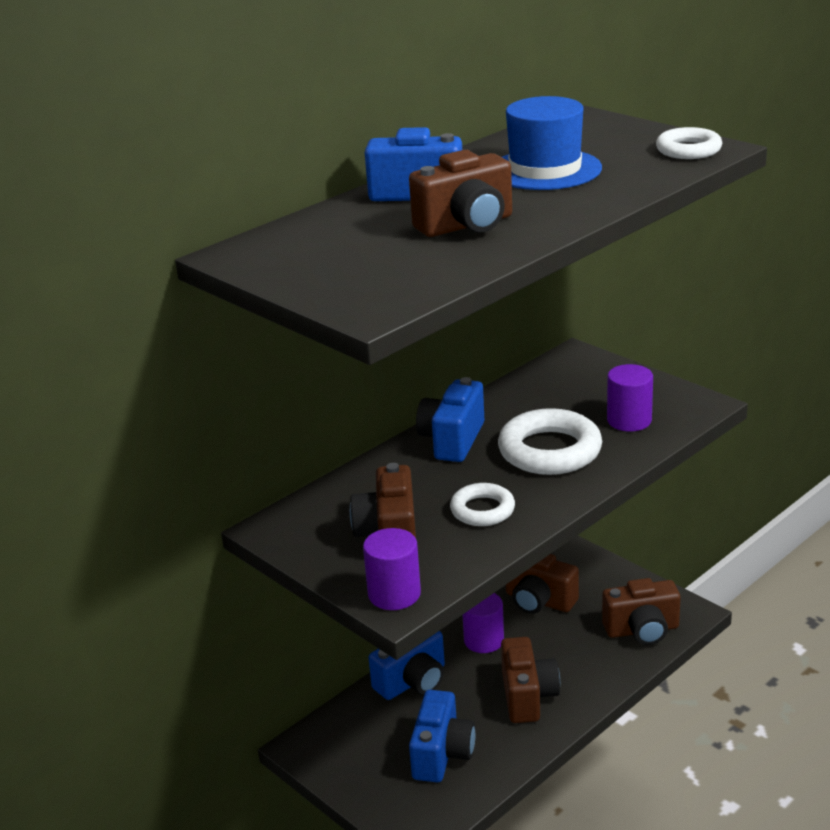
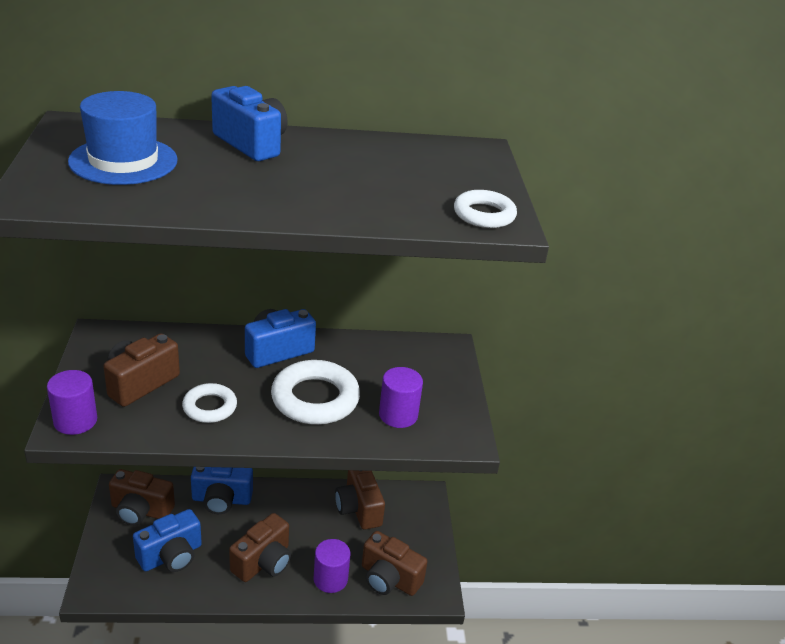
camera: 35 degrees right, 5 degrees up
brown camera [409,150,512,237] -> brown camera moved to [109,469,175,526]
purple cylinder [462,593,504,653] -> purple cylinder moved to [314,539,350,593]
blue hat [502,96,602,190] -> blue hat moved to [68,91,178,185]

